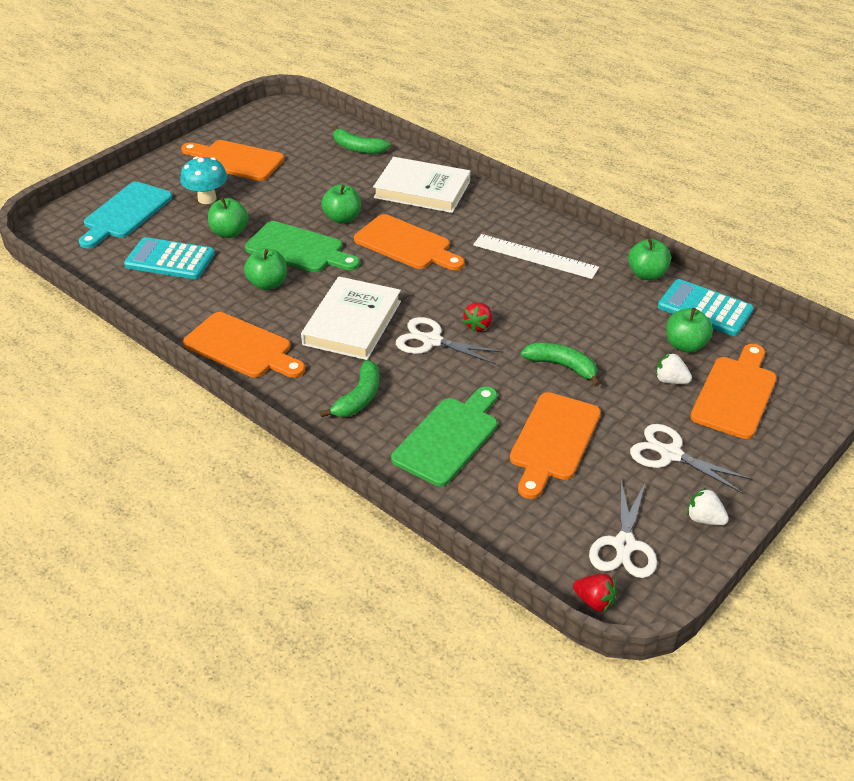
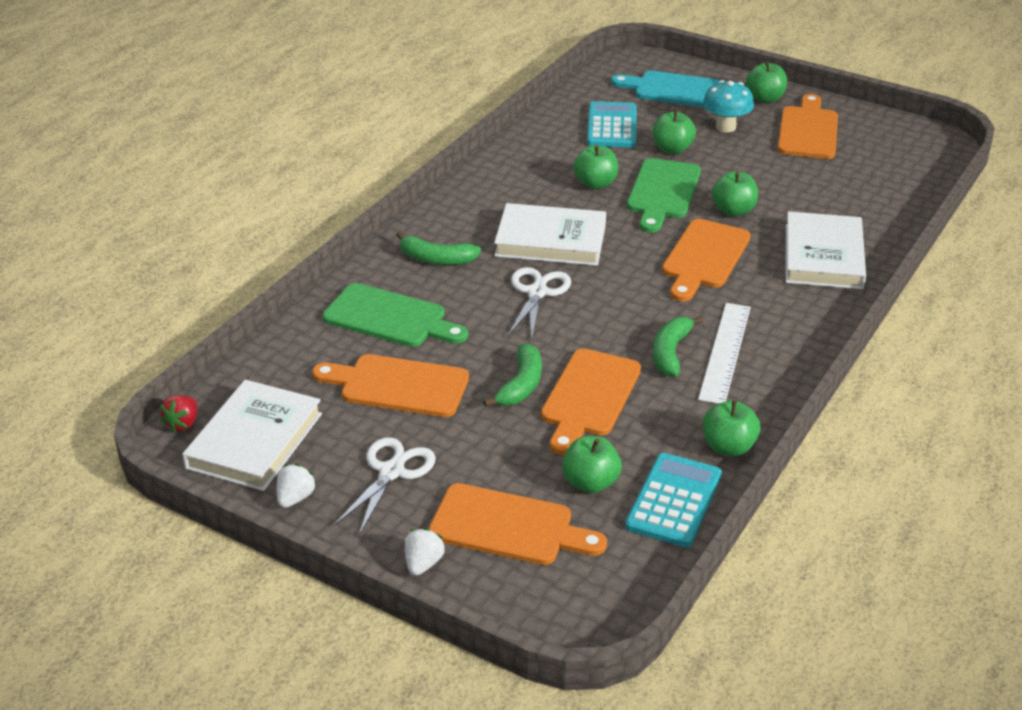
camera: 80 degrees right, 5 degrees down
orange cutting board [183,312,305,378] -> orange cutting board moved to [541,348,641,455]
green banana [333,125,390,154] -> green banana moved to [653,316,703,377]
red strawberry [463,302,492,332] -> none
white scissors [589,480,657,578] -> white book [182,380,322,491]
white strawberry [656,353,692,384] -> white strawberry moved to [405,528,445,576]
none -> green apple [746,61,787,103]

